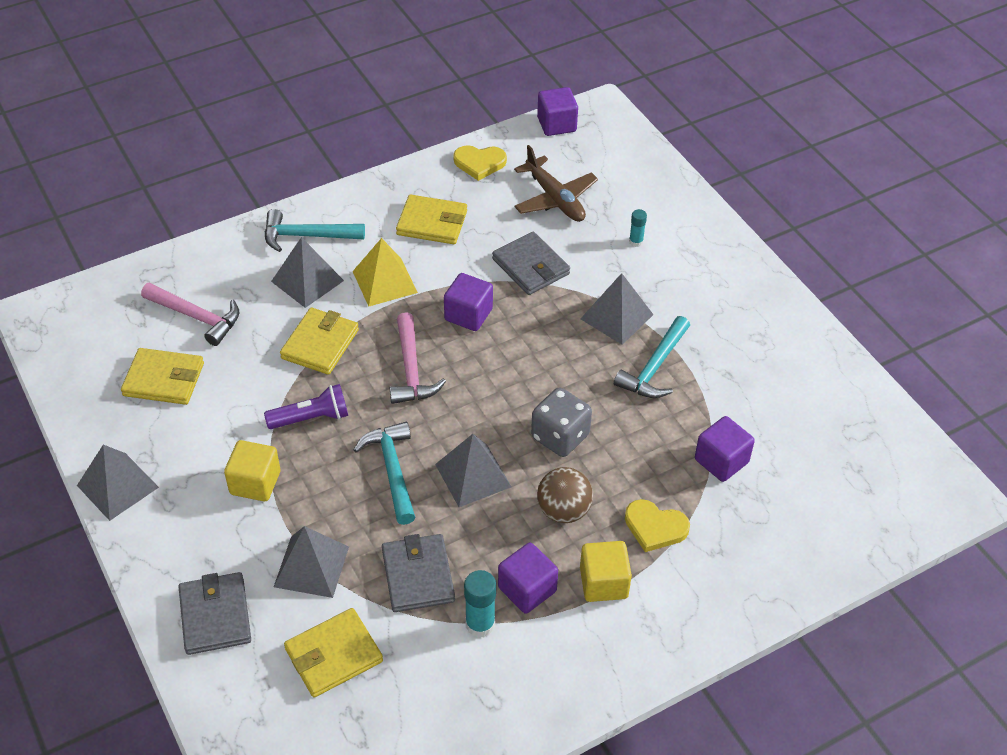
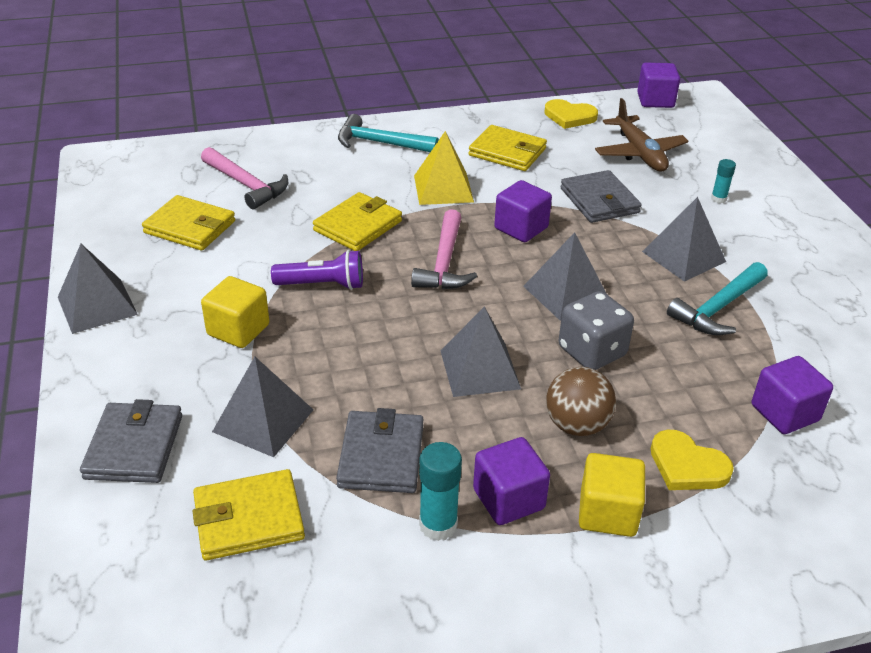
camera: 15 degrees right, 10 degrees down
grey pyramid [271,237,344,308] -> grey pyramid moved to [523,232,607,320]
turquoise hammer [354,422,415,525] -> none

